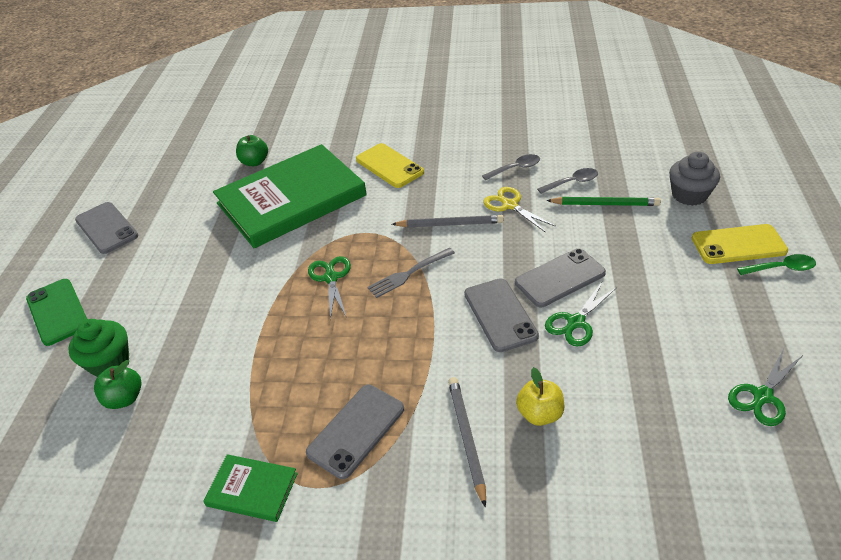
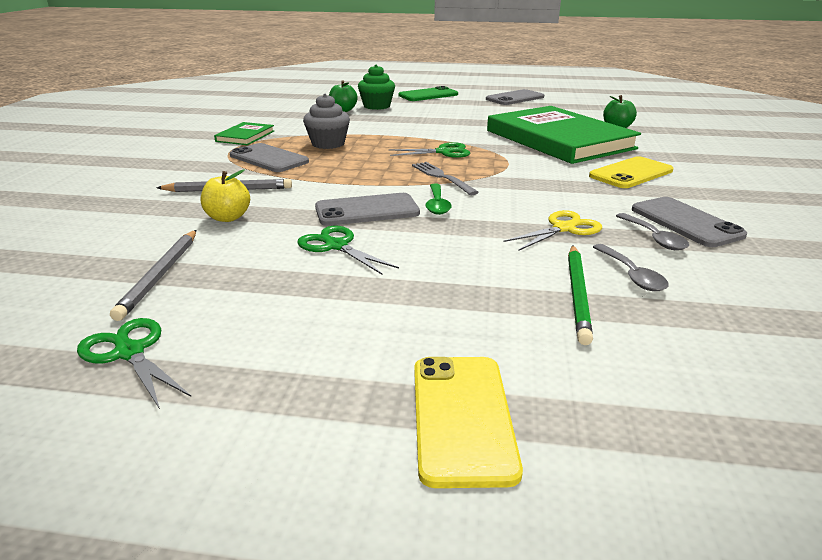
camera: 90 degrees right, 15 degrees down
grey pencil [392,215,504,227] -> grey pencil moved to [110,230,196,321]
grey phone [515,248,606,307] -> grey phone moved to [632,197,747,247]
grey cupcake [669,151,720,206] -> grey cupcake moved to [303,94,350,149]
green spoon [737,254,816,275] -> green spoon moved to [425,184,452,215]

